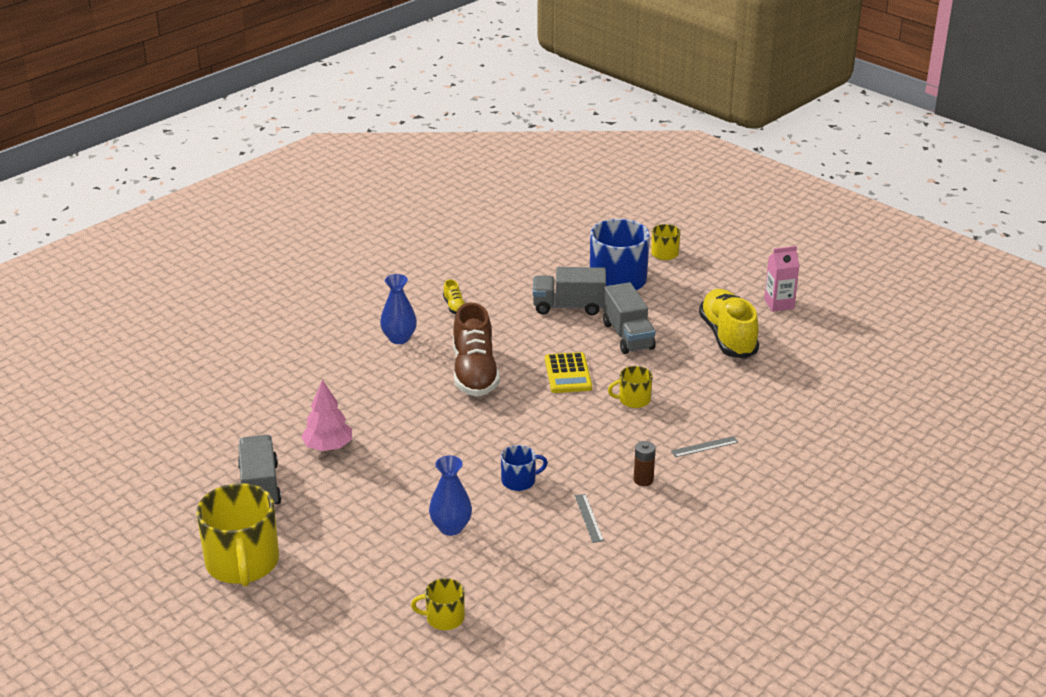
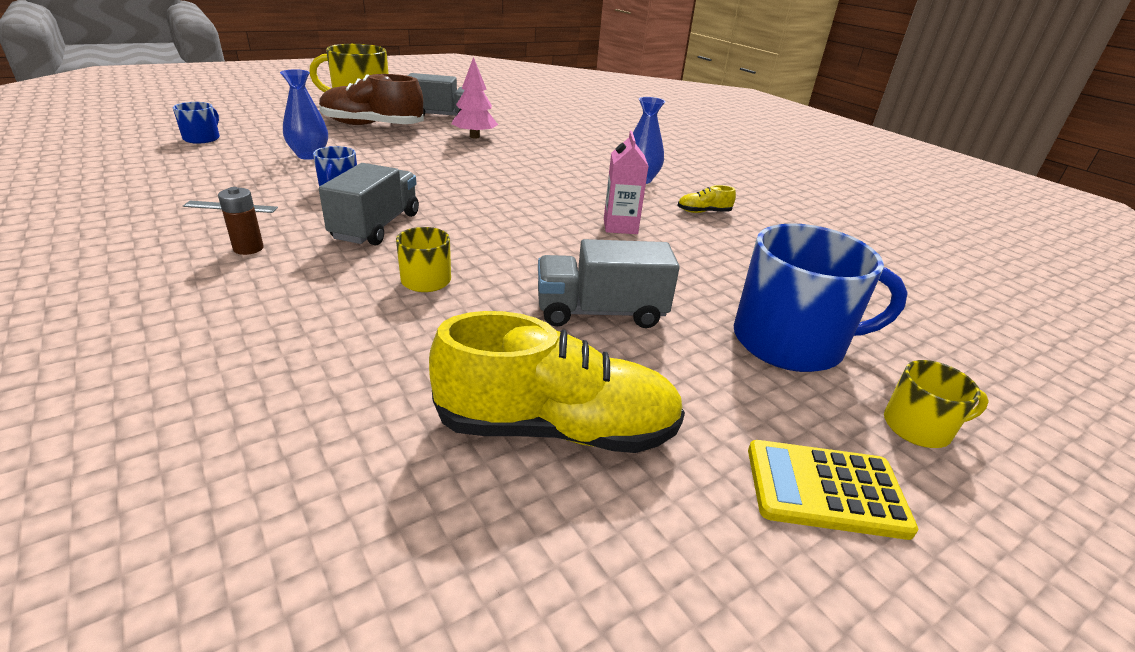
camera: 100 degrees right, 0 degrees up
yellow mug [411,578,465,630] -> blue mug [173,102,220,144]
brown shoe [453,303,500,397] -> brown shoe moved to [319,74,424,125]
grey truck [533,267,606,315] -> grey truck moved to [319,163,419,245]
yellow calculator [545,352,592,393] -> yellow calculator moved to [748,440,918,540]
grey ruler [671,436,738,457] -> none
pink carton [764,246,799,312] -> pink carton moved to [604,131,649,234]

